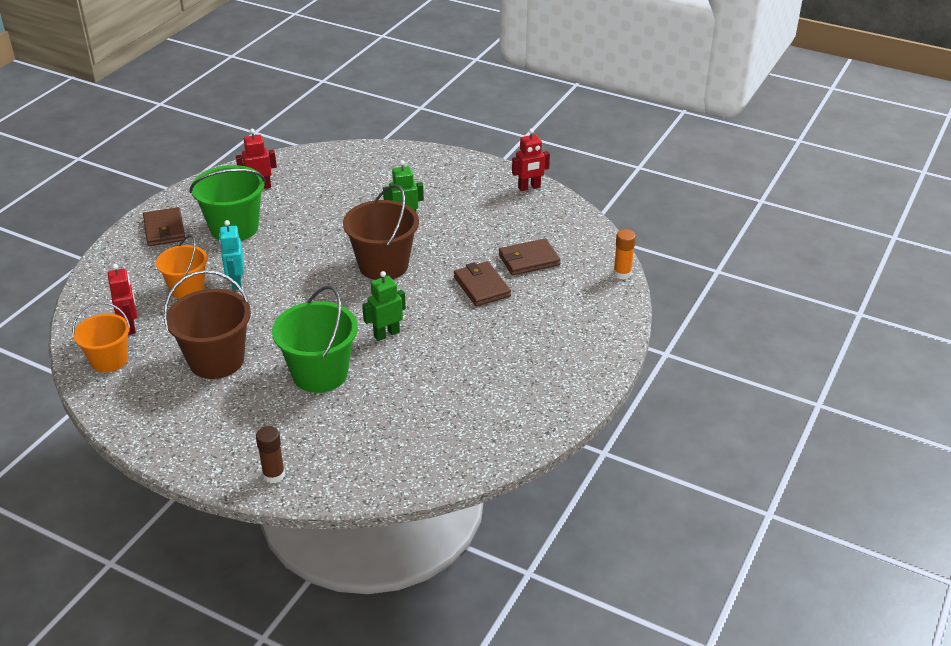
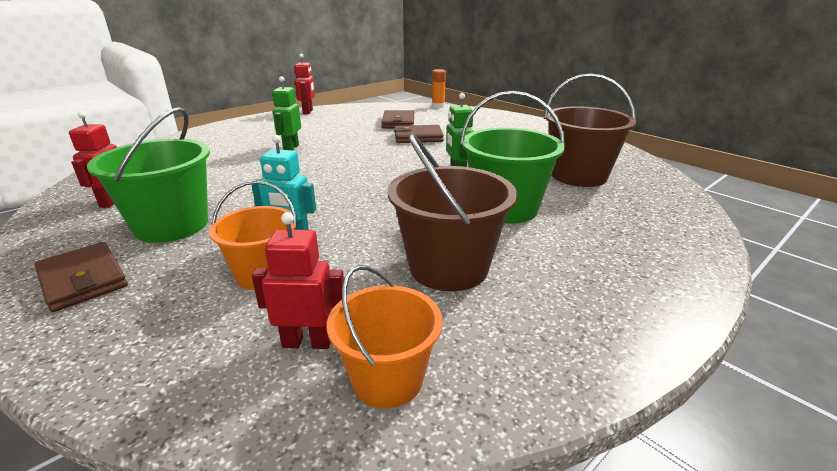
camera: 70 degrees left, 10 degrees down
brown wallet [143,207,185,246] -> brown wallet turned 45 degrees clockwise [34,242,128,312]
brown glue stick [256,426,285,483] -> none
brown bucket [343,184,419,280] -> brown bucket moved to [544,74,636,187]

